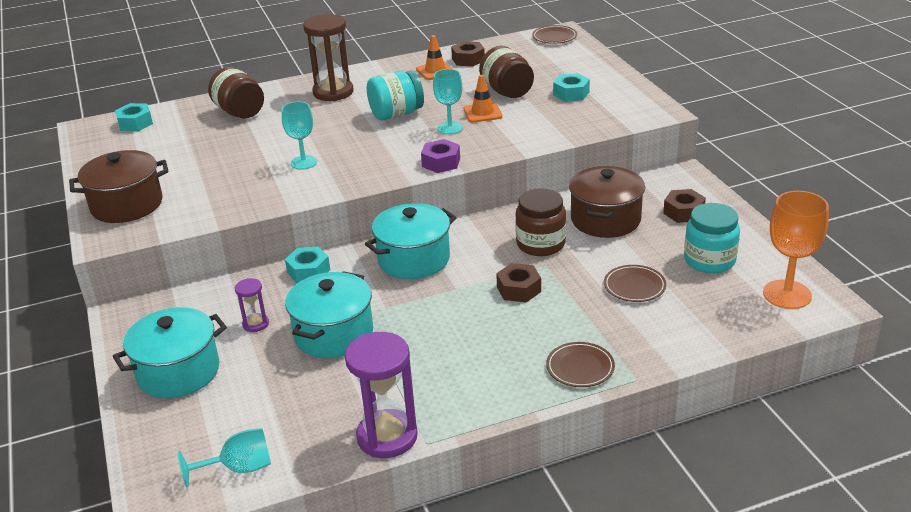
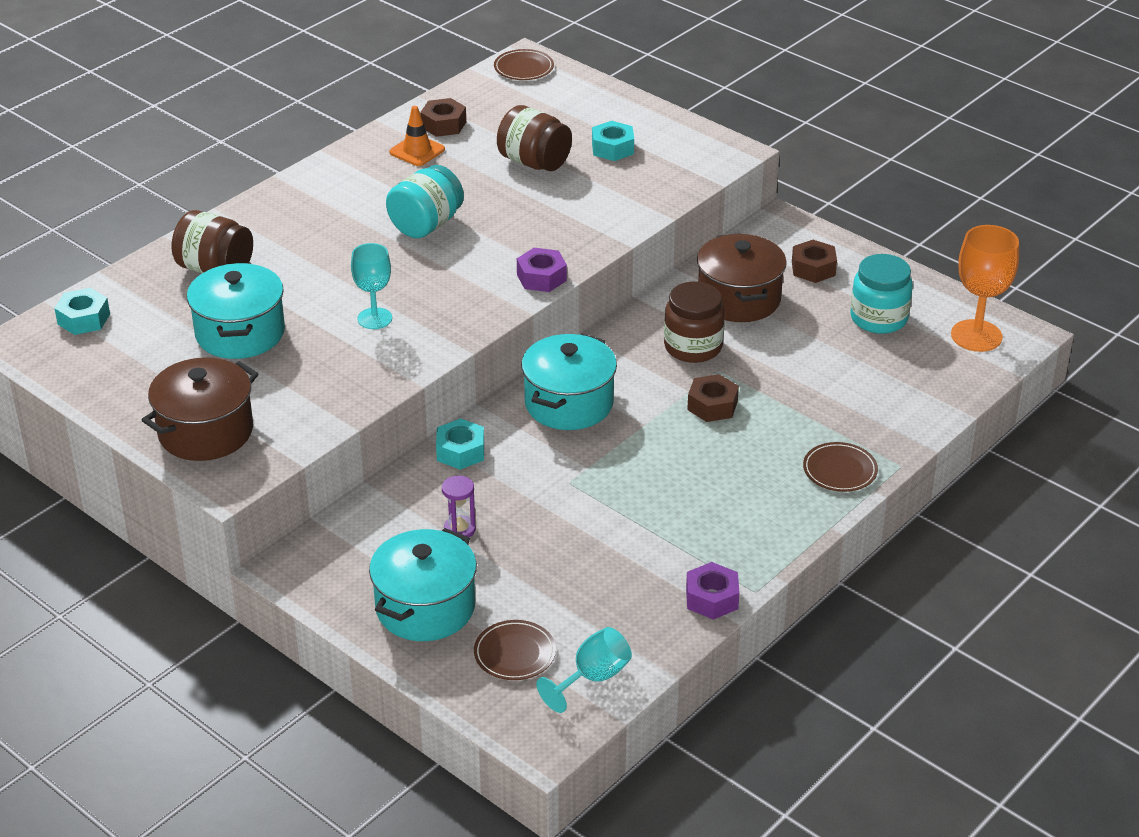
camera: 30 degrees left, 5 degrees up
turquoise pot [285,271,373,358] -> turquoise pot moved to [187,263,285,359]
brown hourglass [303,14,354,101] -> none
purple hourglass [345,332,418,458] -> purple nut [686,562,739,620]
turquoise goblet [433,69,463,134] -> none
orange traffic cone [464,75,502,123] -> none
brown plate [604,265,666,302] -> brown plate moved to [474,620,556,680]

